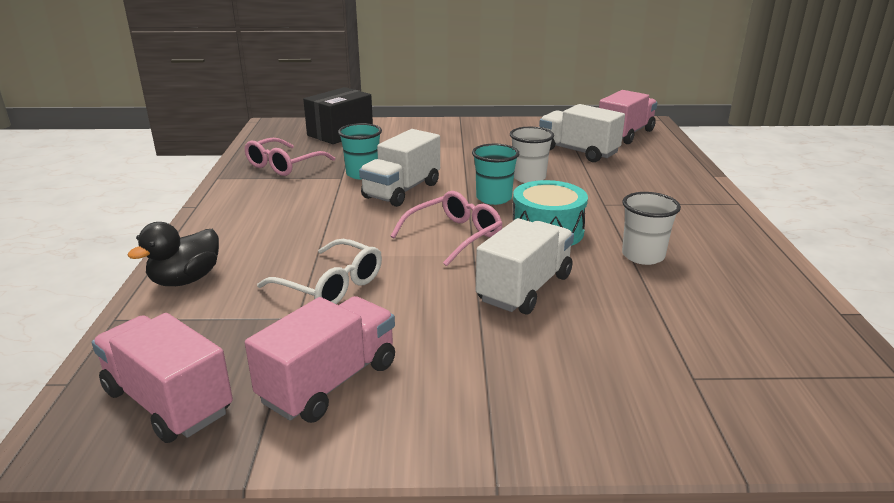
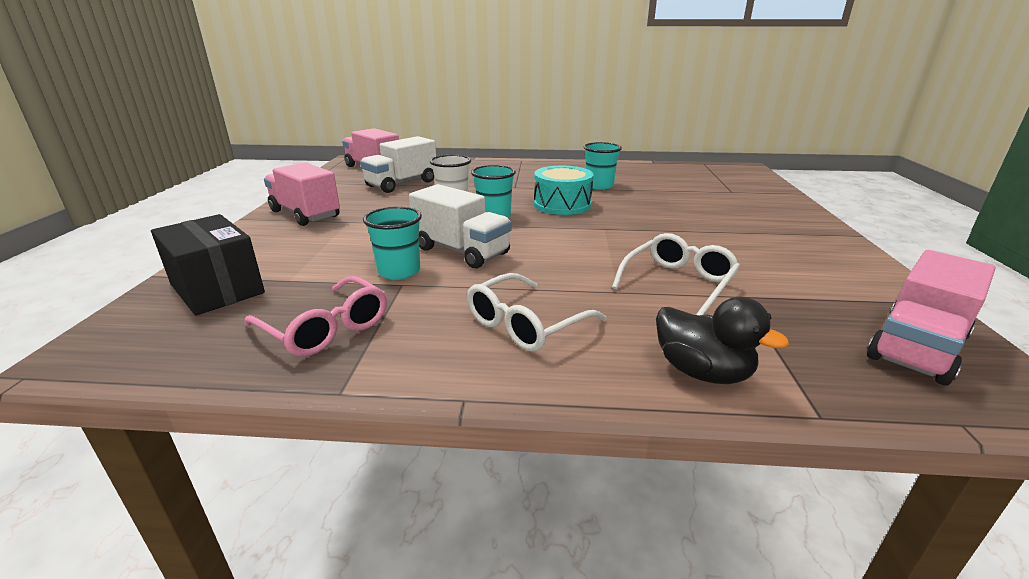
camera: 85 degrees left, 0 degrees up
pink truck [245,296,395,423] -> pink truck moved to [264,162,340,226]
pink glasses [391,191,503,266] -> none
white truck [476,218,574,314] -> none
white cup [622,192,681,265] -> turquoise cup [584,142,622,190]
none -> white glasses [467,273,606,352]

